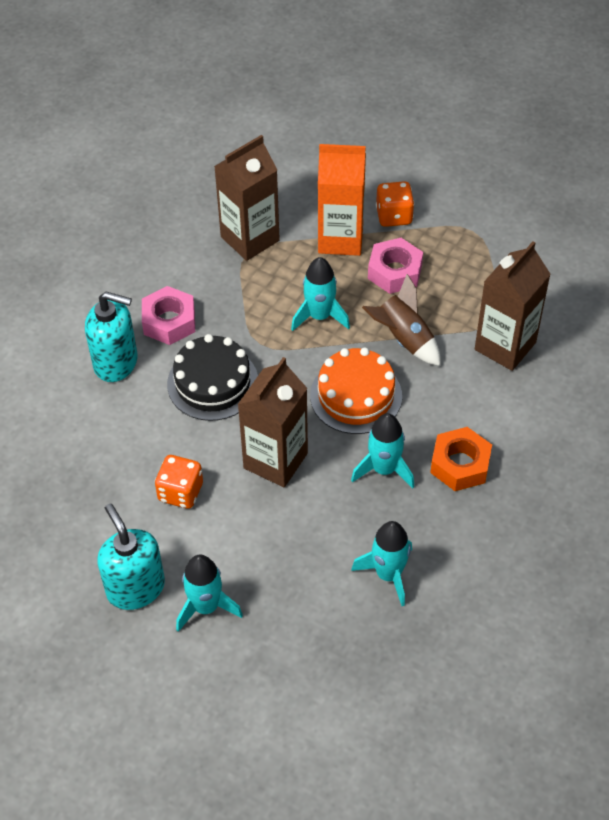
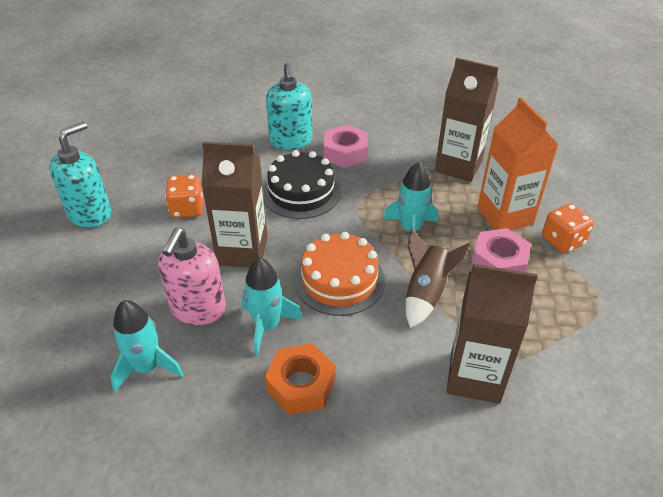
camera: 65 degrees right, 10 degrees down
turquoise rocket [176,554,243,632] -> none
none -> pink soap dispenser [158,228,226,325]

